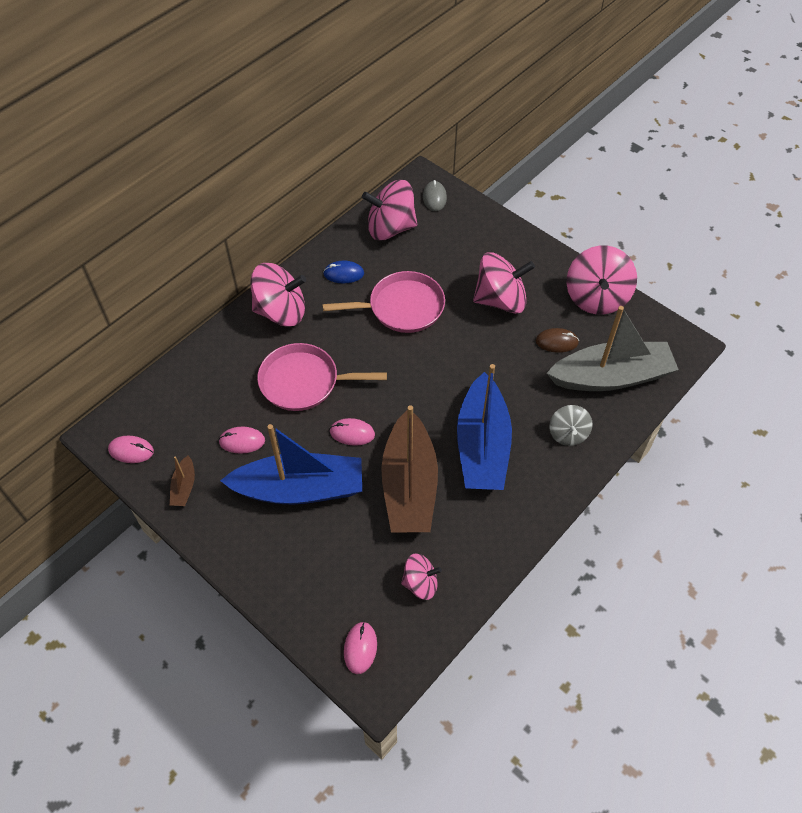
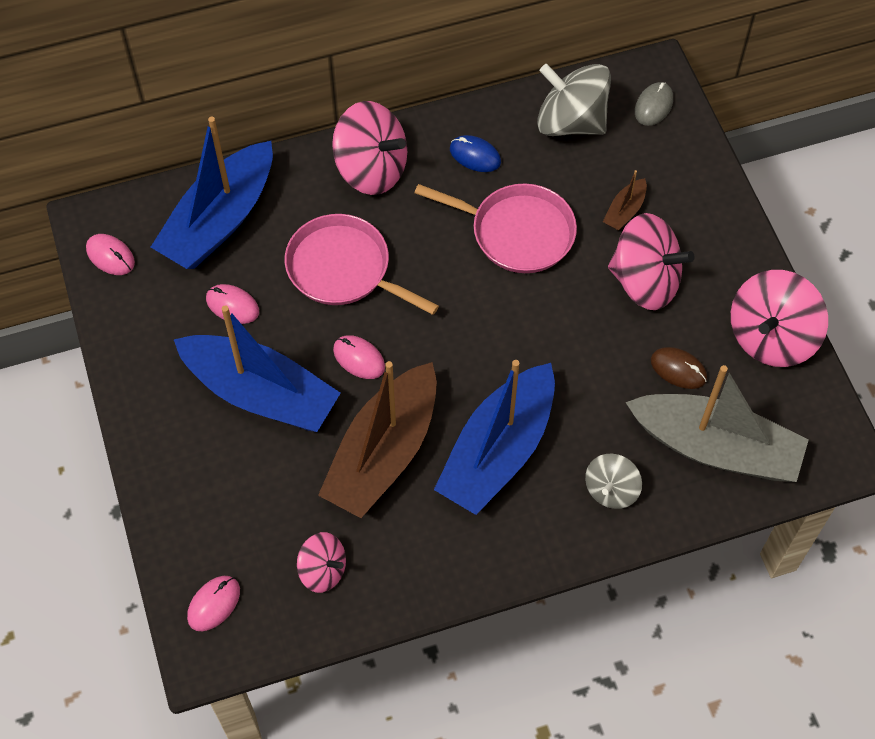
camera: 30 degrees right, 5 degrees up
brown boat [170,455,195,506] -> brown boat moved to [603,170,647,231]
pink spinning top [362,180,417,241] -> grey spinning top [537,64,611,136]
none -> blue boat [151,116,273,269]

